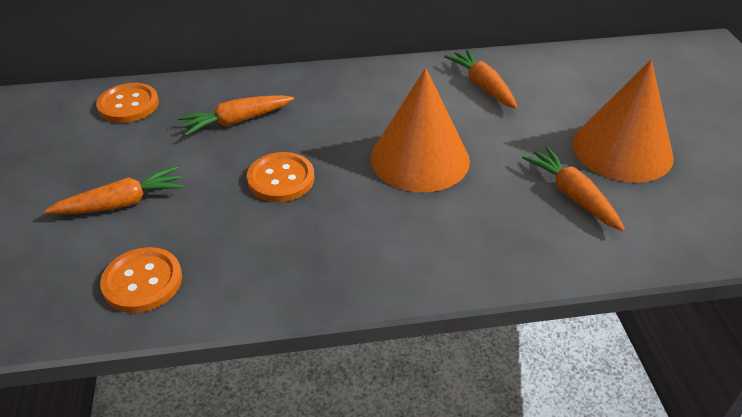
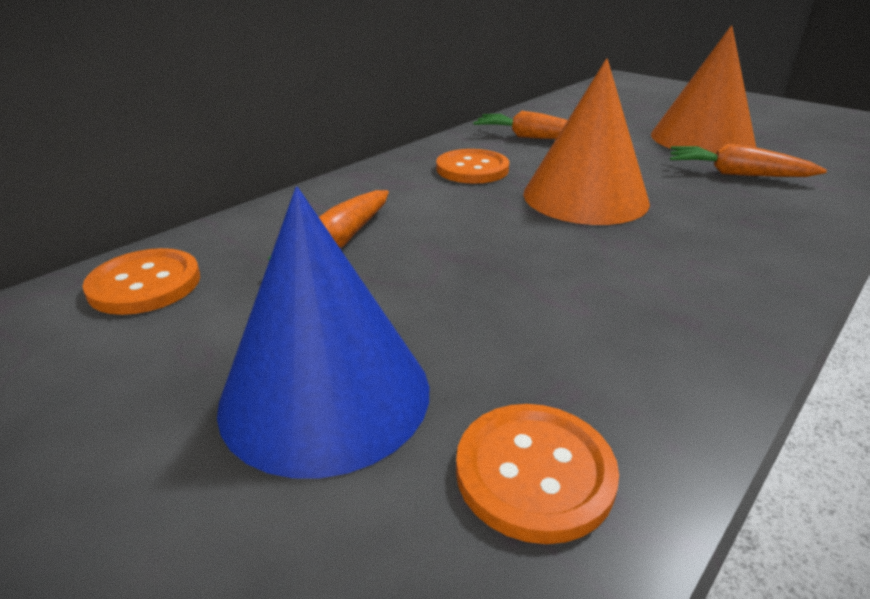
camera: 40 degrees left, 10 degrees down
orange carrot [44,166,185,214] -> blue cone [217,187,429,478]
orange button [247,152,315,202] -> orange button moved to [436,149,509,184]

